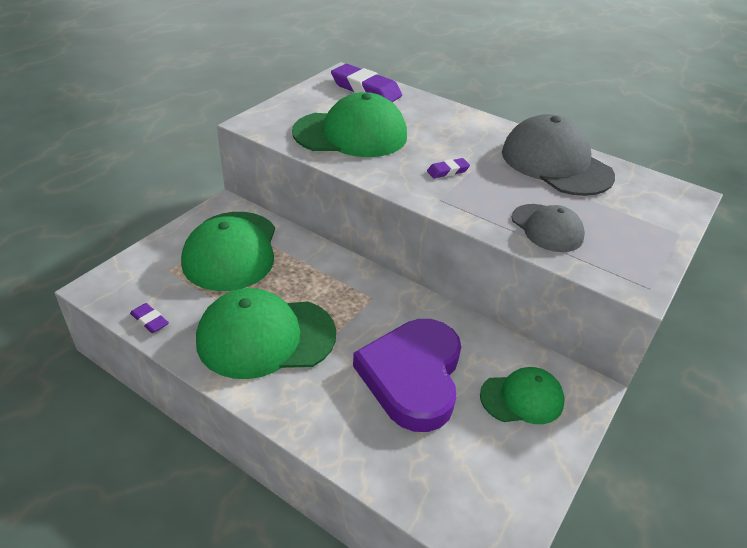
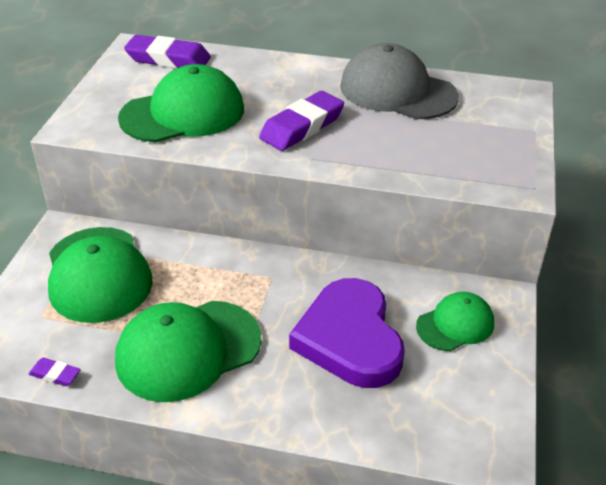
camera: 20 degrees left, 0 degrees up
purple eraser [427,158,470,178] -> purple eraser [259,91,344,151], size x2.10
grey cap [512,204,585,252] -> none

